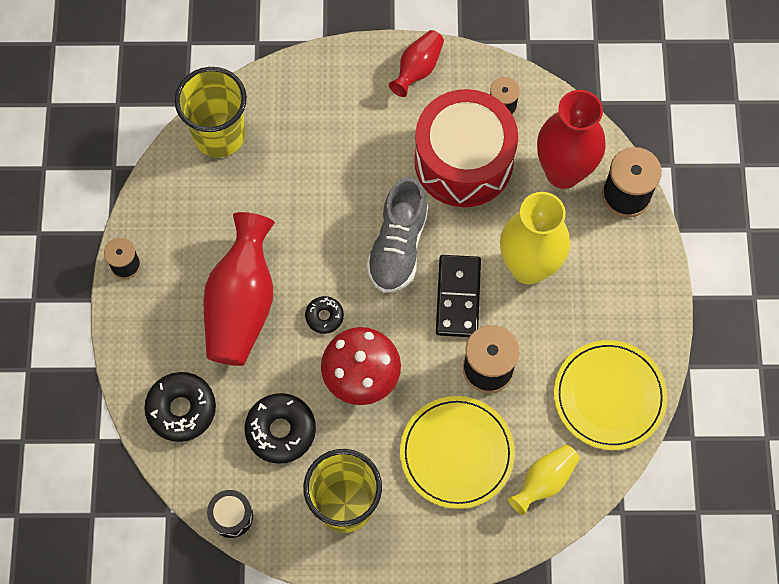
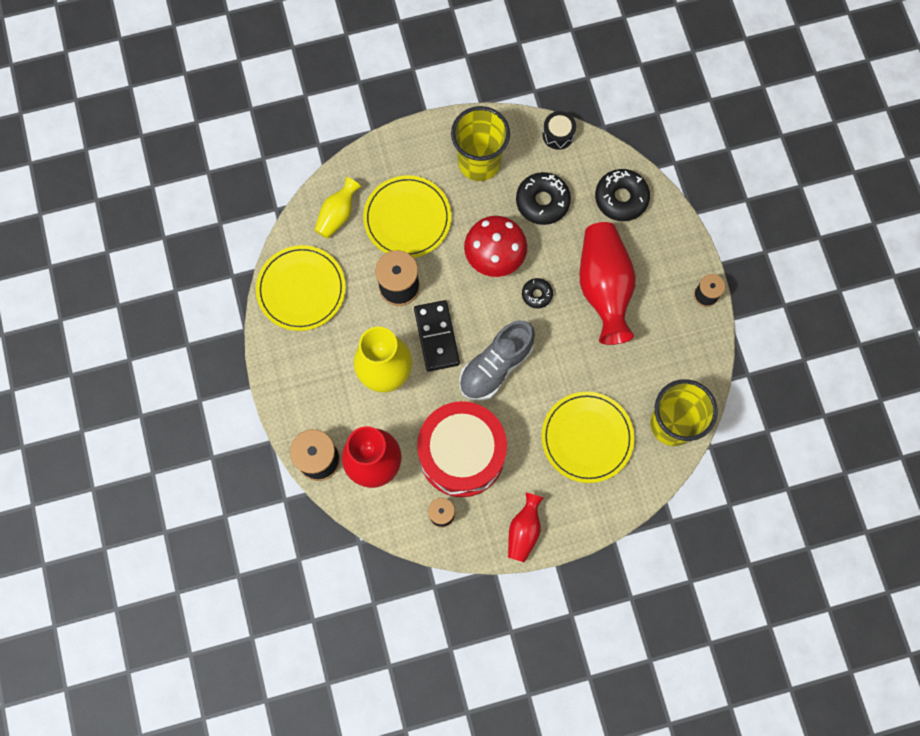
camera: 165 degrees right, 5 degrees up
grey shoe [366,177,428,293] -> grey shoe turned 135 degrees counterclockwise [460,320,535,401]
none -> yellow plate [541,392,634,483]

